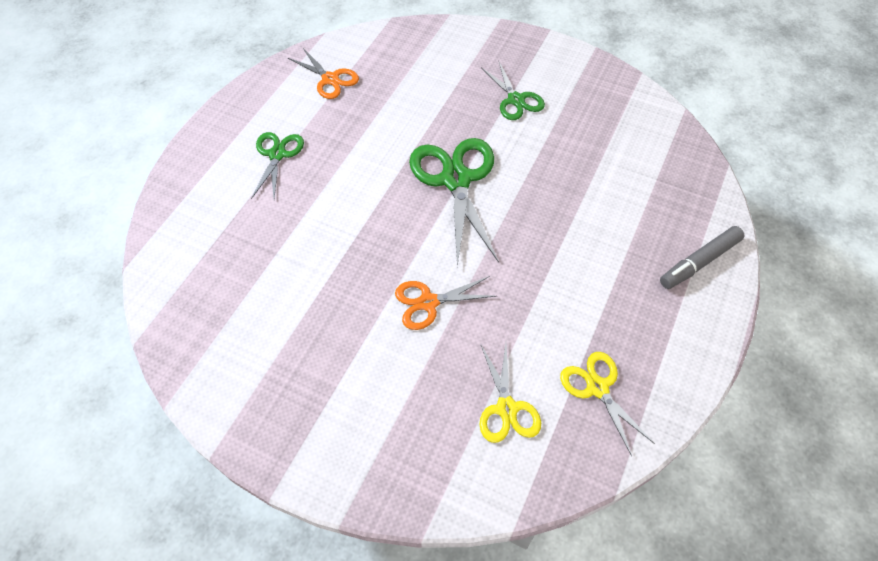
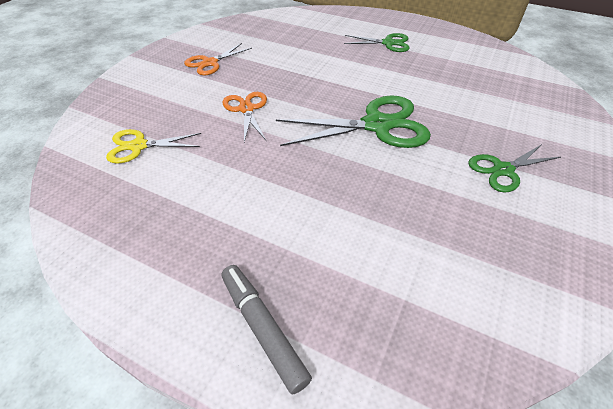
camera: 90 degrees right, 10 degrees down
orange scissors [288,48,359,99] -> orange scissors moved to [184,43,252,75]
yellow scissors [560,352,655,456] -> none

